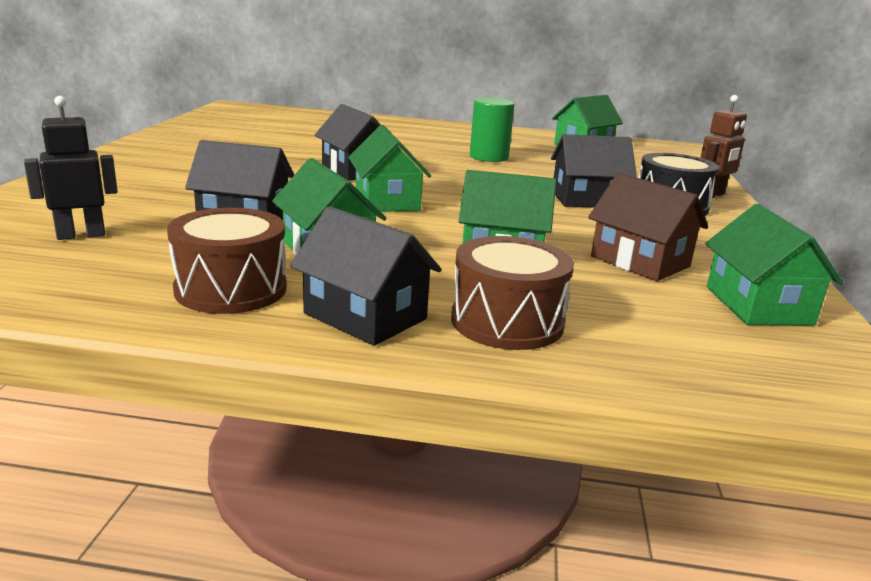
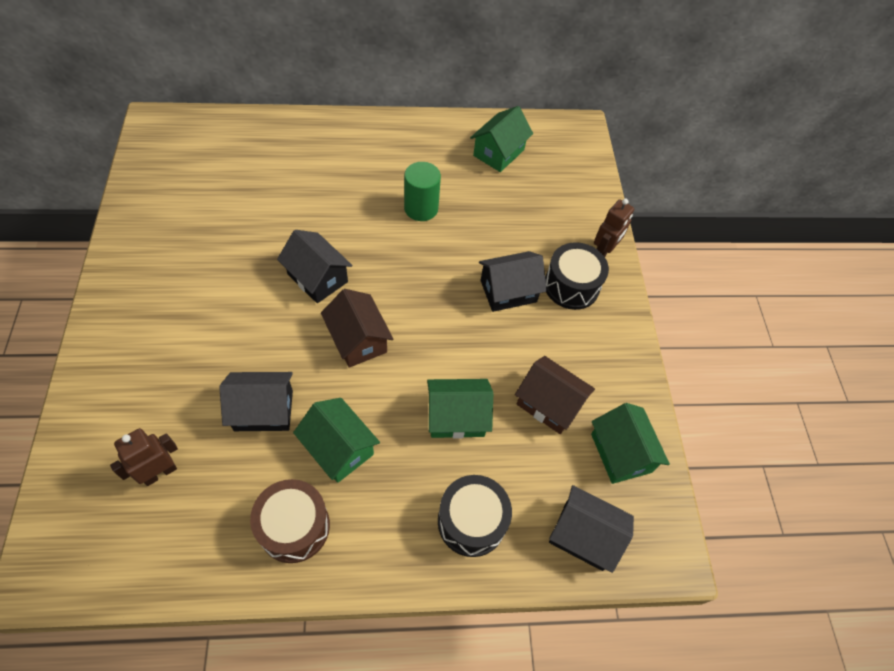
camera: 15 degrees left, 35 degrees up
black robot [24,96,118,240] -> brown robot [110,428,178,486]
black house [290,206,442,346] -> black house moved to [549,485,634,573]
green house [348,125,431,212] -> brown house [321,289,393,368]
brown drum [451,236,574,350] -> black drum [438,475,512,557]

